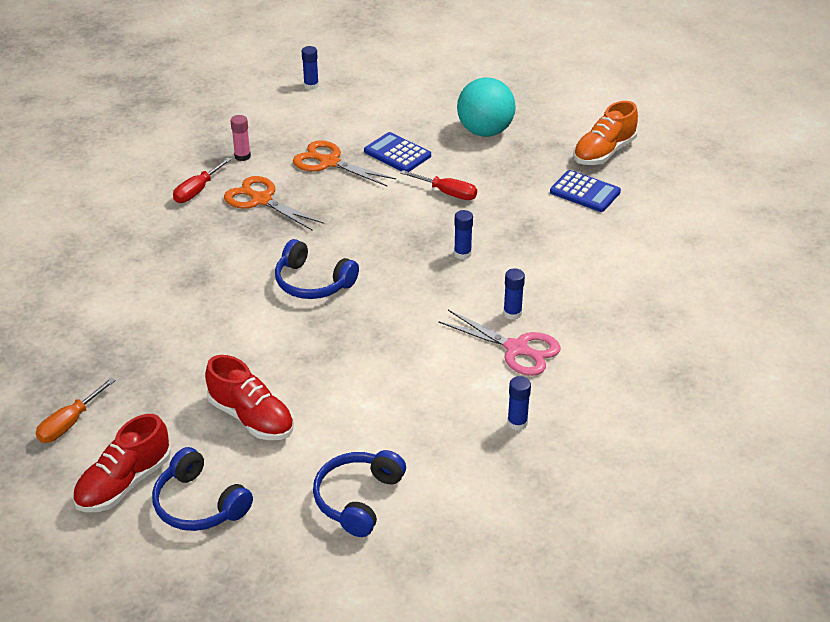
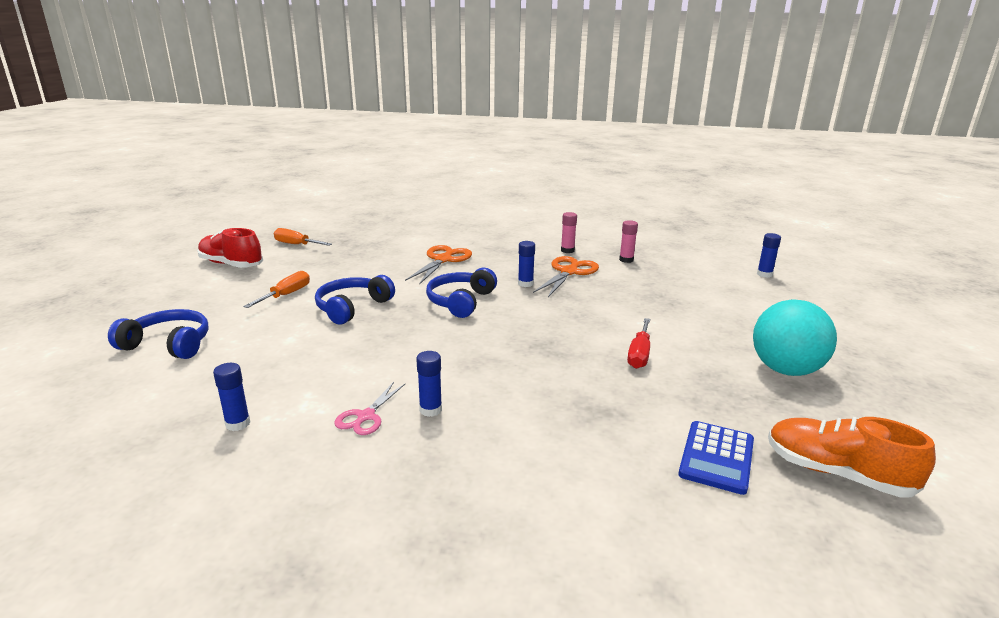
camera: 80 degrees right, 15 degrees down
blue headphones [152,447,253,531] -> blue headphones moved to [315,275,395,325]
red screwdriver [173,157,232,203] -> pink glue stick [561,212,577,253]
red shoe [205,355,294,440] -> orange screwdriver [243,271,310,308]
orange scissors [293,140,396,186] -> orange scissors moved to [405,245,472,285]
blue calculator [364,132,431,172] -> none
pink scissors [438,310,561,376] -> pink scissors [334,382,406,435], size x0.62
blue glue stick [454,210,473,260] -> blue glue stick moved to [518,241,535,287]

